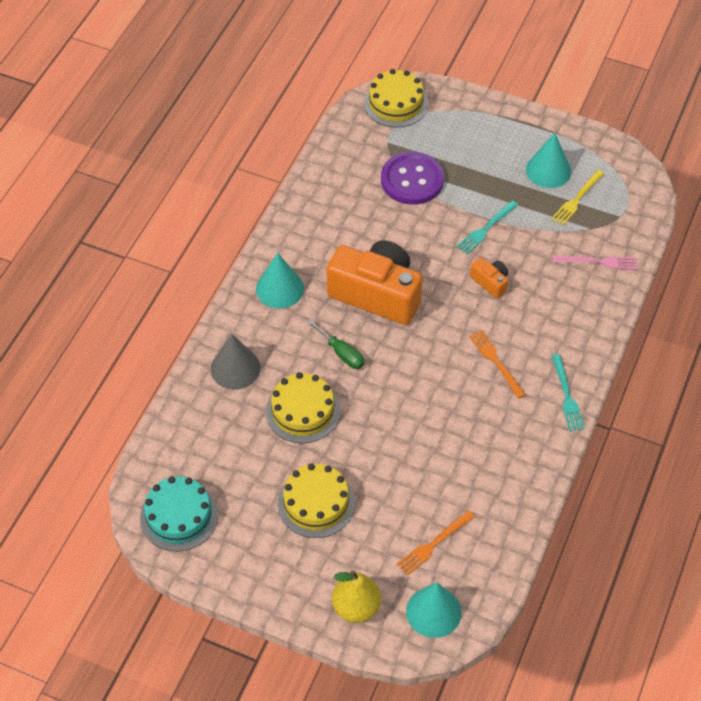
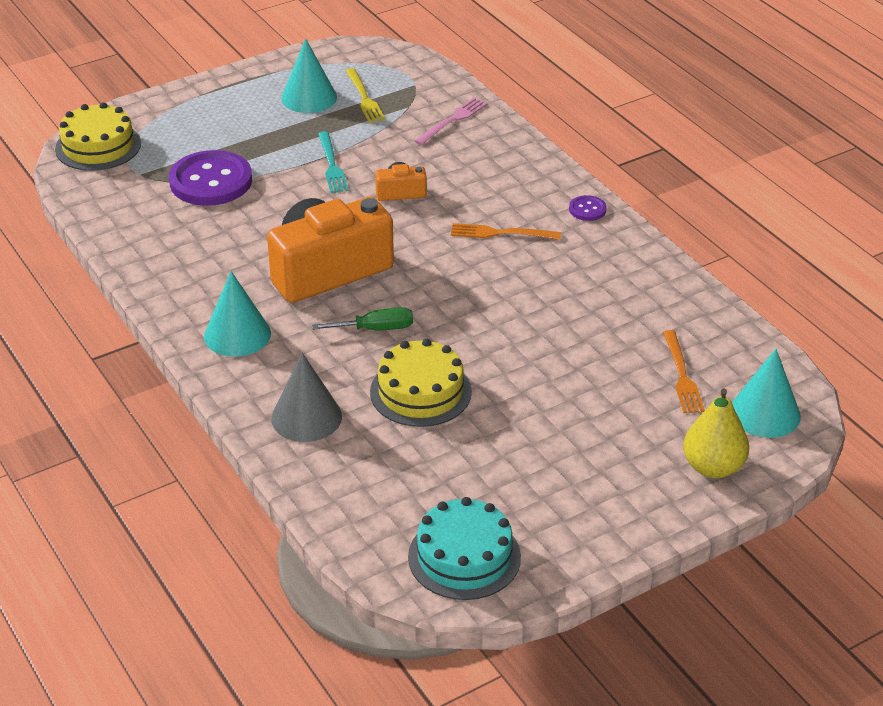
camera: 55 degrees left, 15 degrees down
yellow cake [278,463,355,538] -> none
turquoise fork [552,354,585,431] -> purple button [569,195,607,221]

